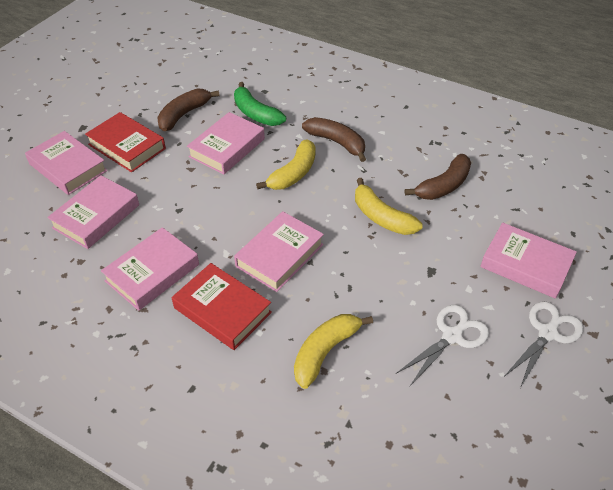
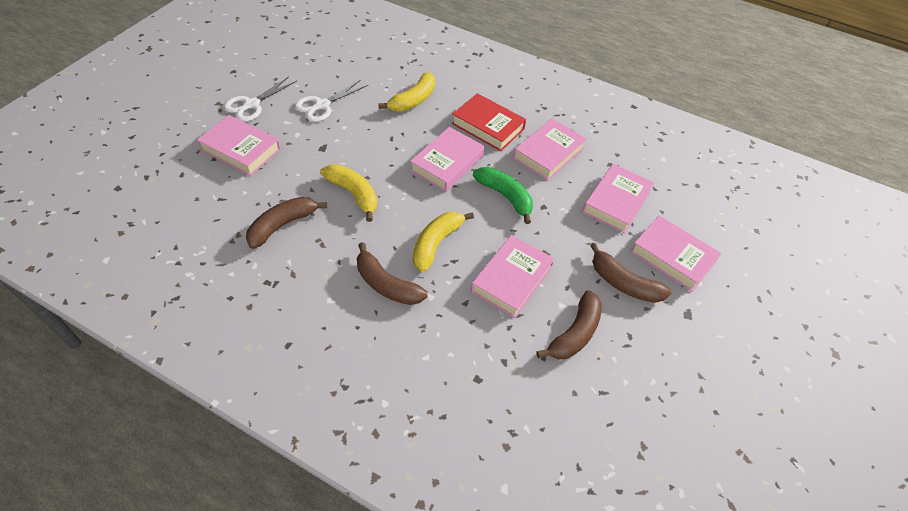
camera: 175 degrees right, 5 degrees up
red book [85,112,166,172] -> brown banana [590,243,671,303]
green banana [234,82,286,126] -> green banana moved to [473,167,533,224]

